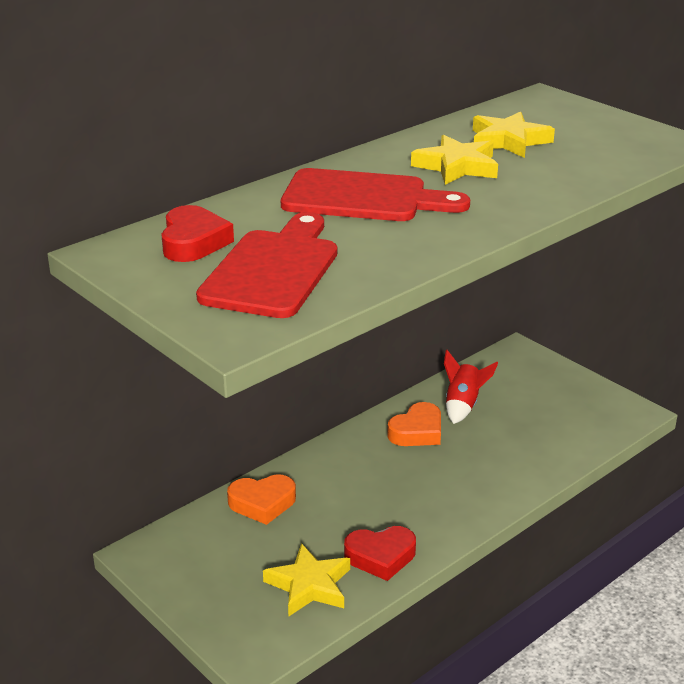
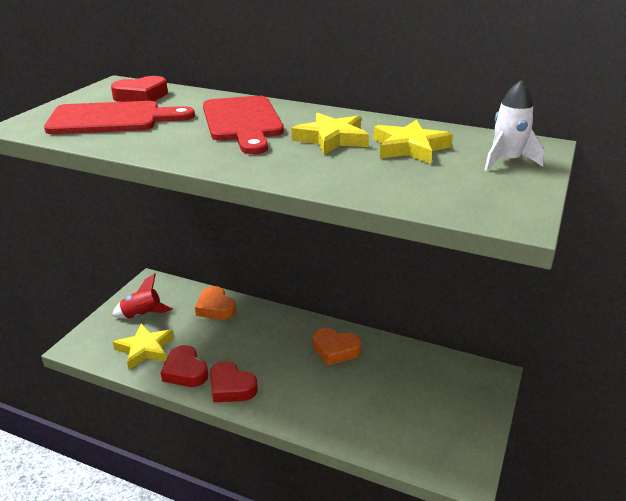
camera: 65 degrees right, 0 degrees up
red rocket [444,350,498,424] -> red rocket moved to [112,273,173,319]
none -> red heart [210,361,258,403]
none -> white rocket [484,80,544,171]

